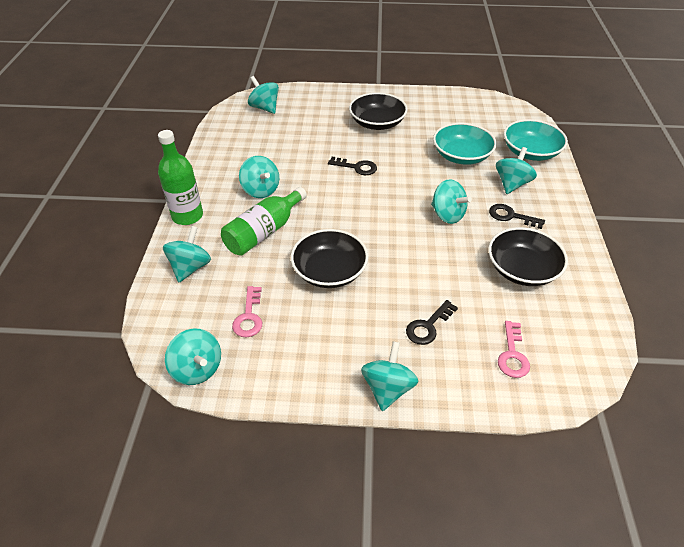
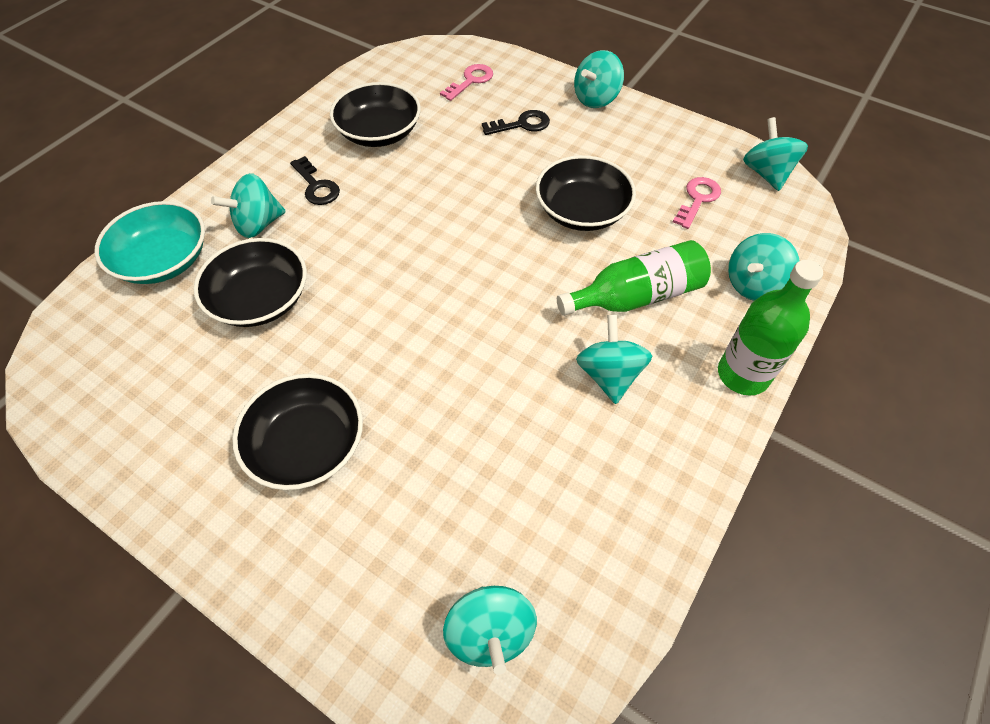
camera: 150 degrees left, 10 degrees up
black key [328,157,377,175] -> none
turquoise spinning top [431,179,472,224] -> none
turquoise bowl [433,123,497,165] -> black bowl [193,238,307,327]

